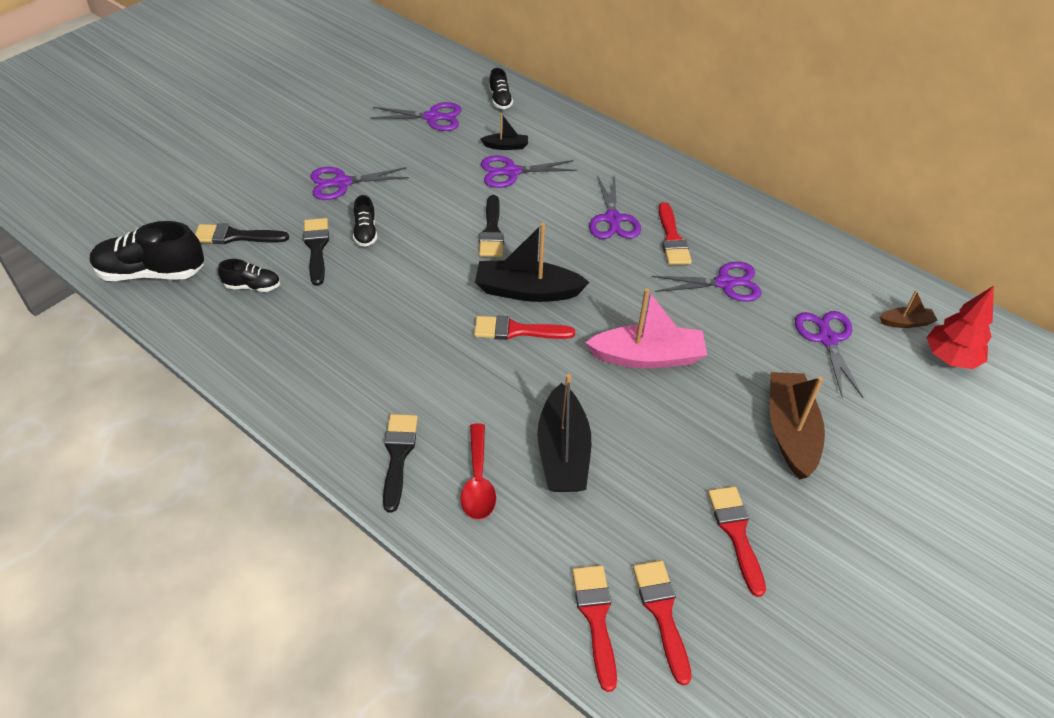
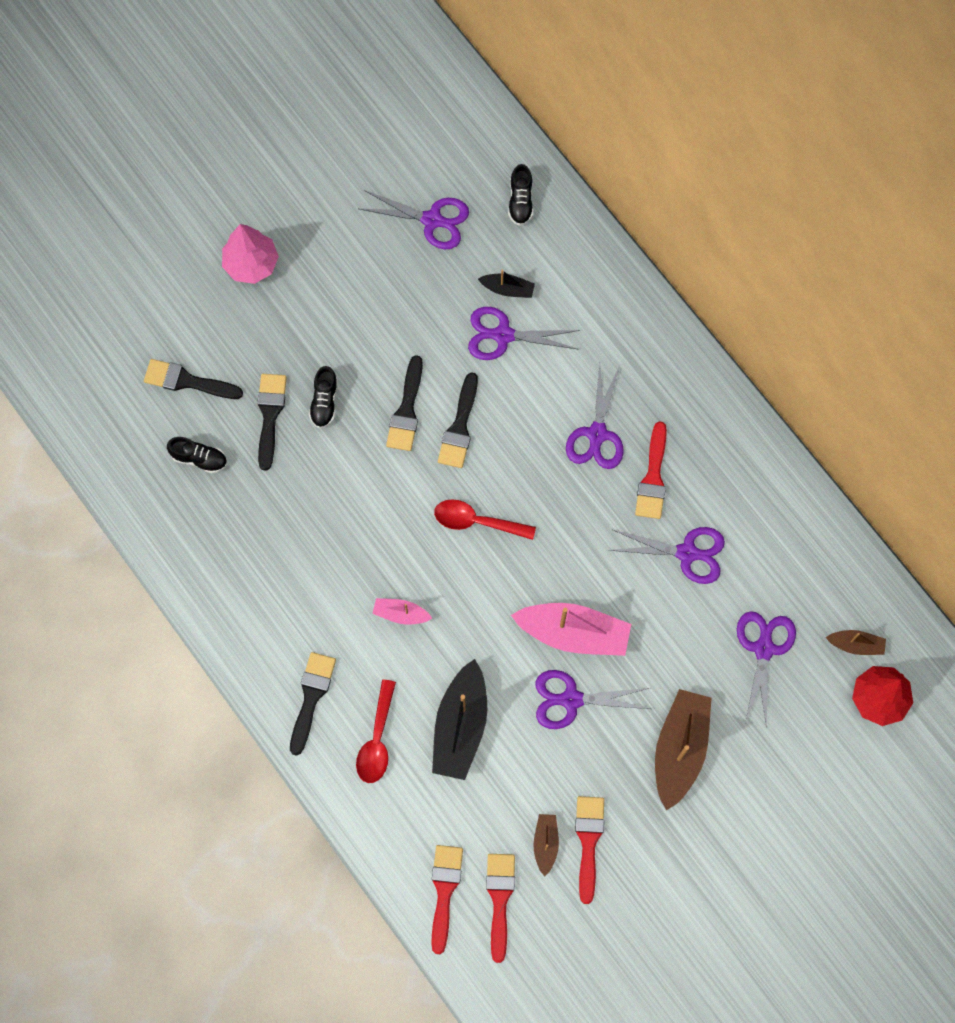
camera: 15 degrees right, 25 degrees up
black shoe [90,221,204,281] -> none
purple scissors [310,167,409,200] -> purple scissors moved to [536,670,650,729]
red brush [474,316,575,340] -> none
black boat [475,223,590,302] -> red spoon [434,499,536,540]
none -> pink tree [222,224,279,284]
none -> pink boat [372,598,432,625]
none -> black brush [386,355,423,451]
none -> brown boat [534,814,559,876]

